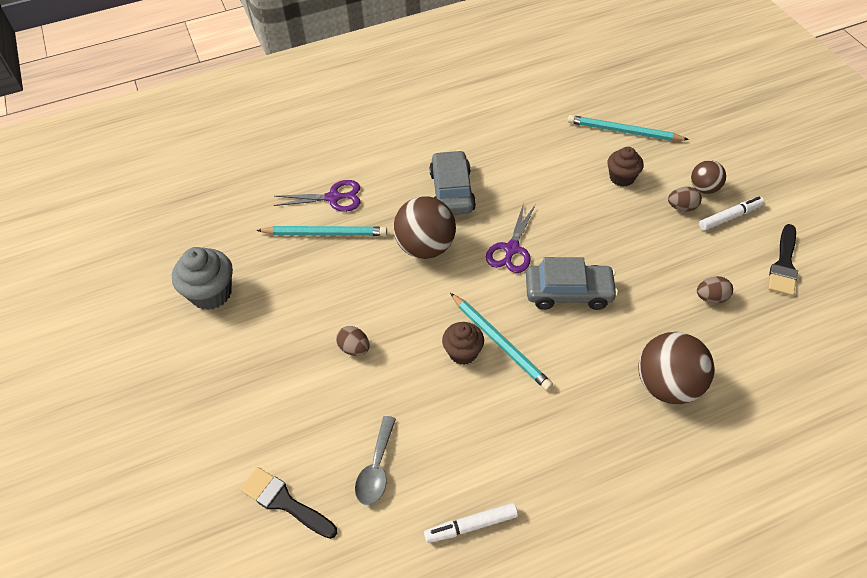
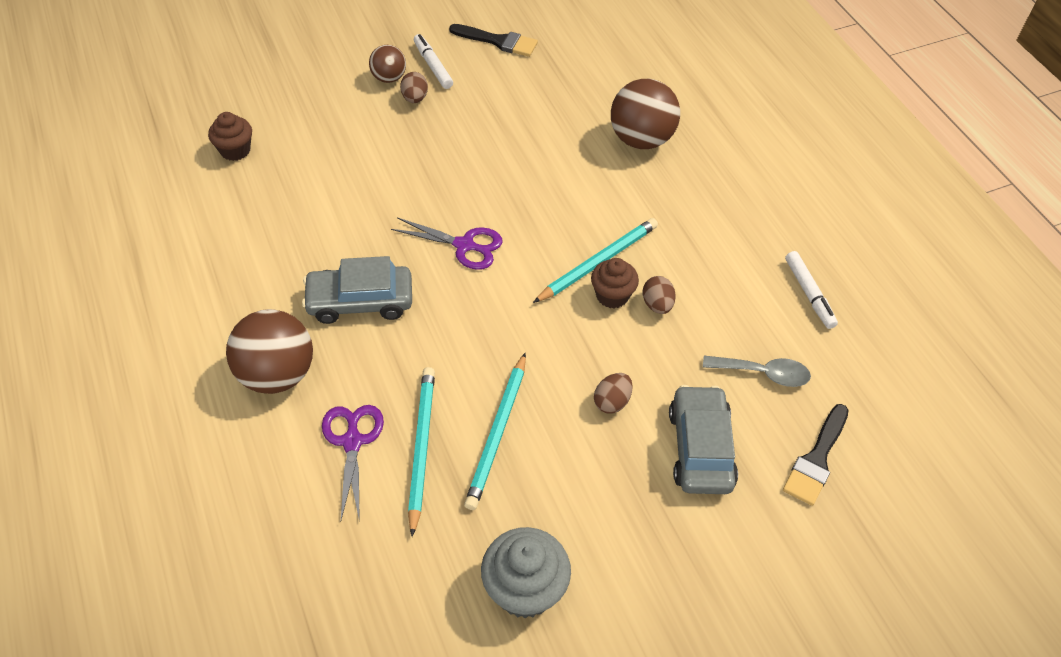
camera: 95 degrees left, 0 degrees up
brown ball [393,196,456,259] -> brown ball moved to [226,309,313,394]
grey car [526,257,618,310] -> grey car moved to [669,385,738,494]
turquoise pencil [567,115,689,141] -> turquoise pencil moved to [464,353,526,510]
brown cupcake [607,147,644,187] -> brown cupcake moved to [208,112,252,161]
brown egg [697,276,733,303] -> brown egg moved to [643,276,676,314]

